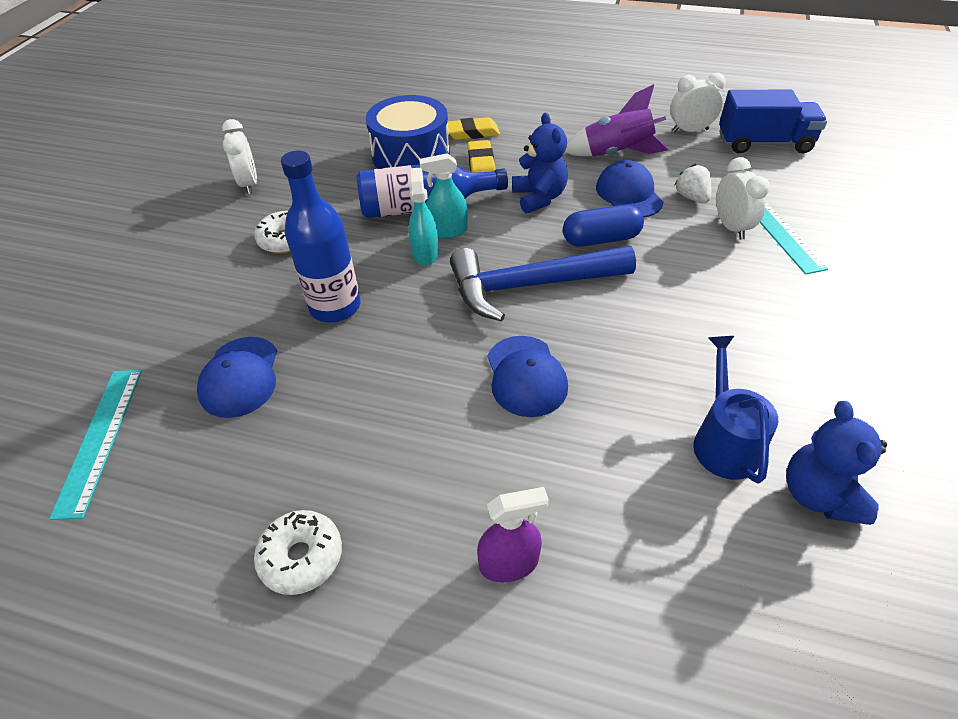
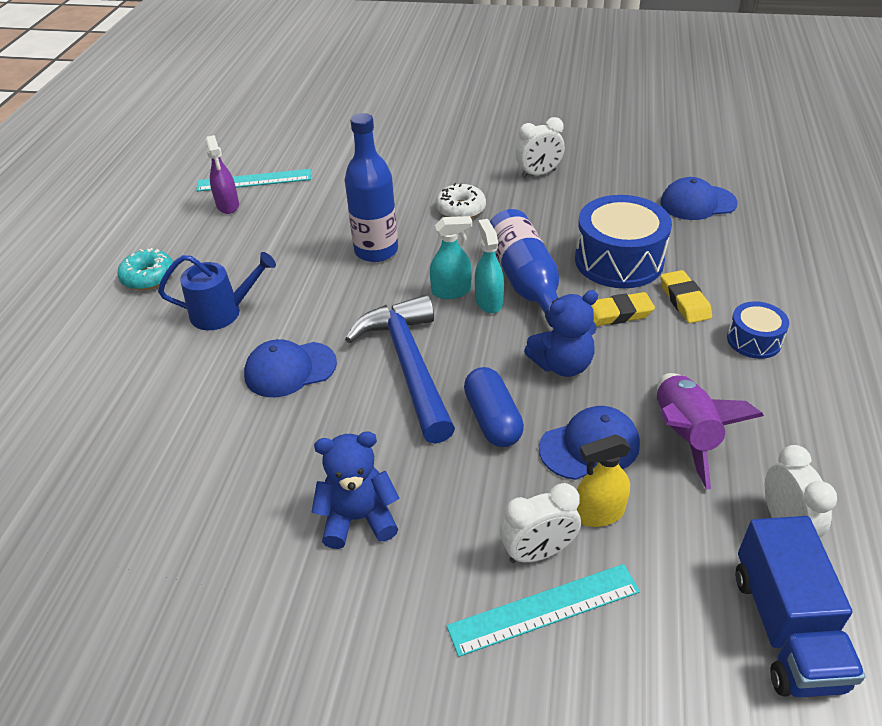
camera: 85 degrees right, 5 degrees down
blue cap [197,337,277,418] -> blue cap moved to [660,177,738,220]
white donut [254,510,342,595] -> turquoise donut [117,248,173,290]
purple spray bottle [477,487,549,582] -> purple spray bottle moved to [206,135,239,214]
white strawberry [674,164,711,203] -> yellow spray bottle [576,435,631,527]
blue watering can [693,336,778,483] -> blue watering can moved to [158,252,276,330]
blue teddy bear [786,401,887,525] -> blue teddy bear moved to [311,432,399,549]
none -> blue drum [727,301,789,359]

